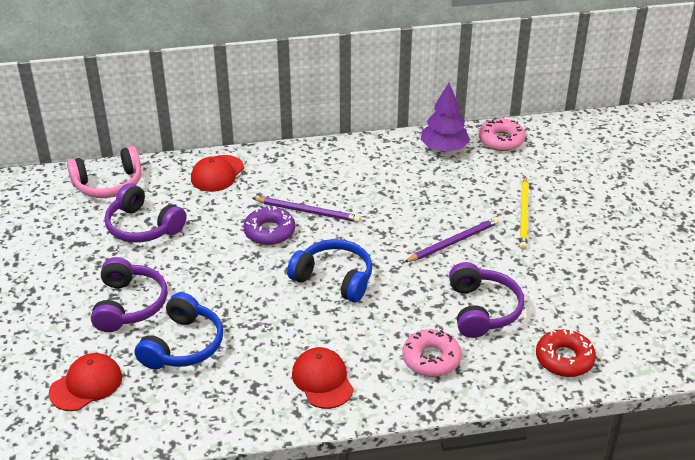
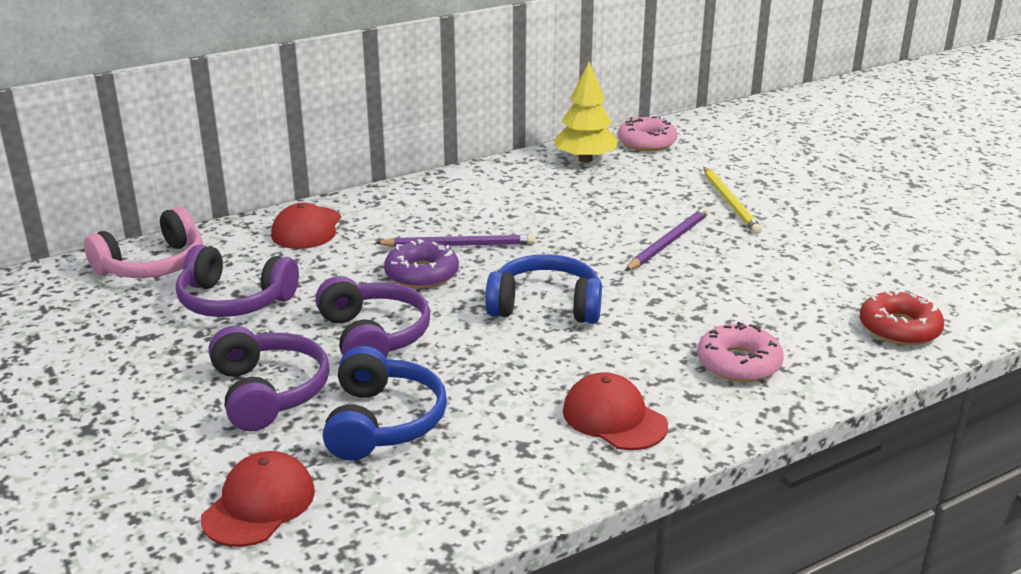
camera: 20 degrees left, 10 degrees down
purple tree [420,83,470,152] -> yellow tree [554,62,618,163]
purple headphones [449,262,524,338] -> purple headphones moved to [315,276,430,357]

